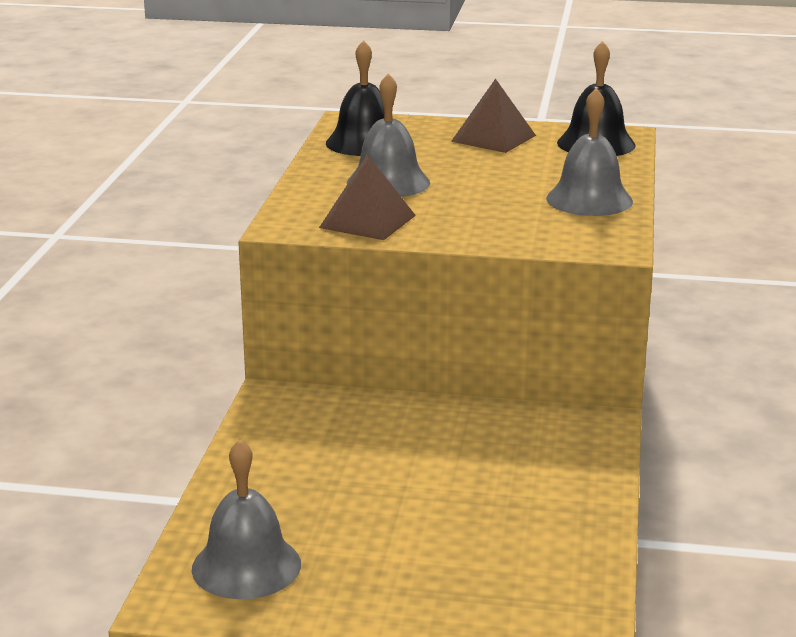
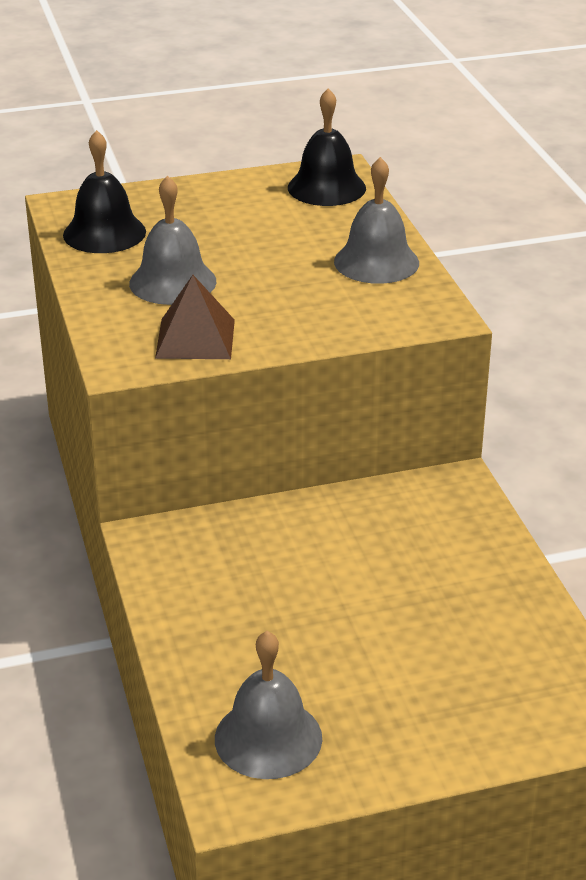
camera: 25 degrees left, 10 degrees up
brown pyramid [451,79,536,153] -> none

